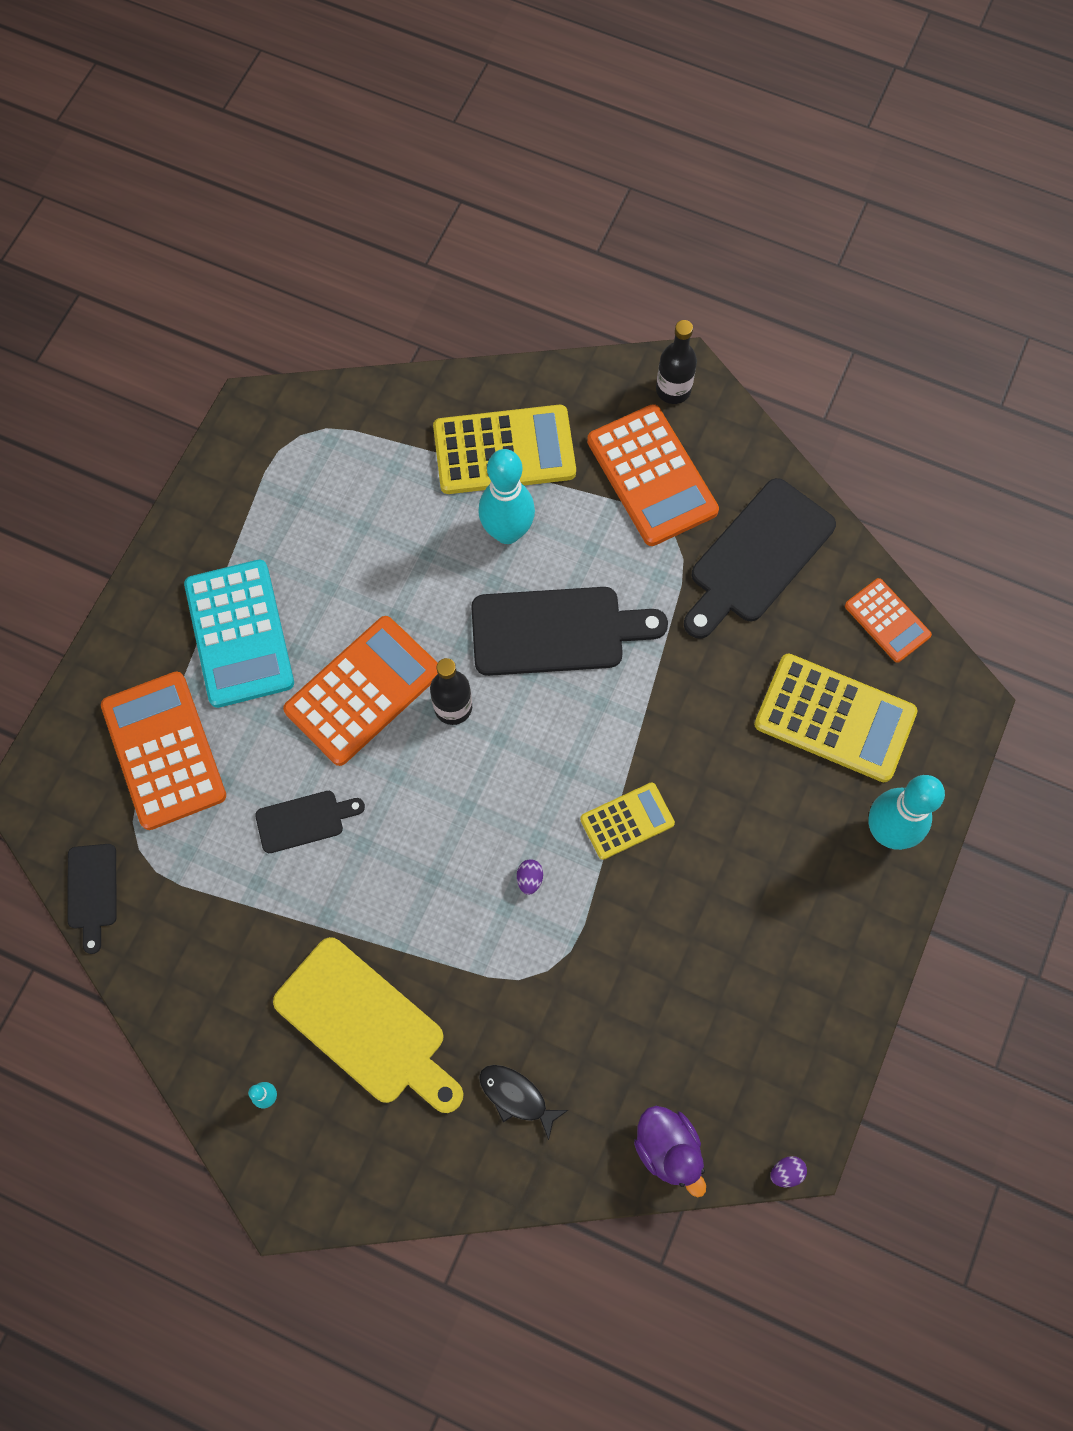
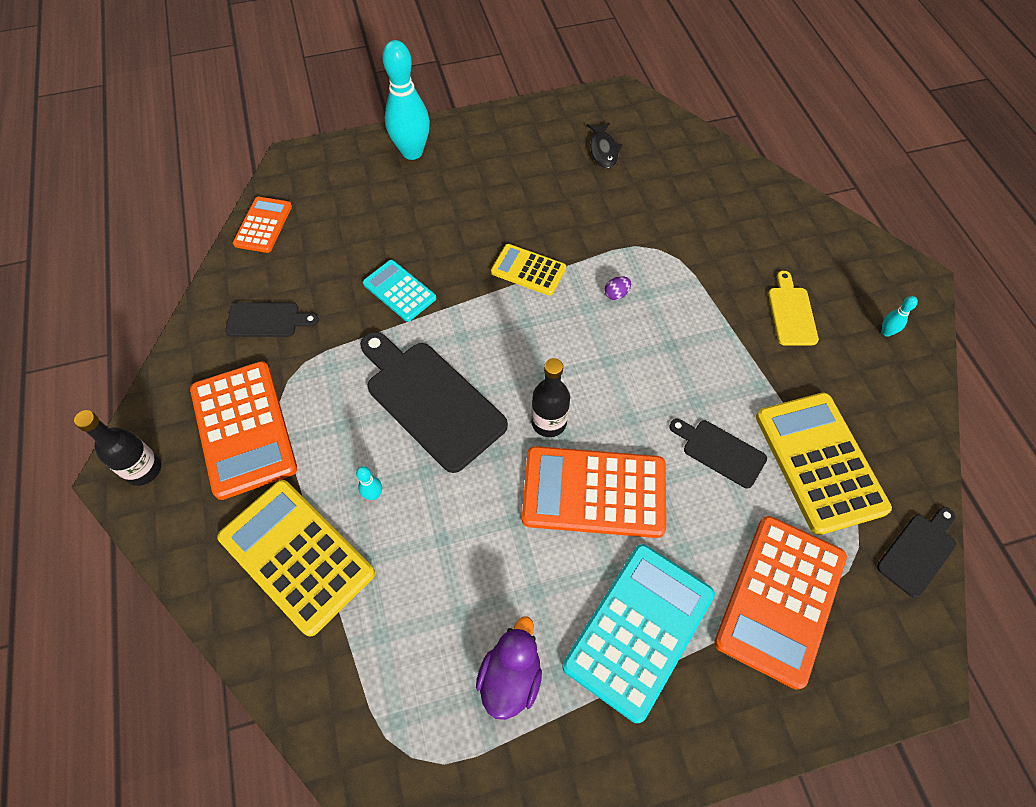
camera: 130 degrees left, 10 degrees down
yellow cutting board [273,937,464,1113] -> yellow cutting board [768,271,819,346], size x0.53
turquoise bowling pin [478,449,535,544] -> turquoise bowling pin [356,466,382,500], size x0.41
black fish [479,1065,568,1140] -> black fish moved to [586,123,622,169]
orange calculator [587,404,719,546] -> orange calculator turned 135 degrees clockwise [190,361,297,500]
purple duck [634,1106,706,1197] -> purple duck moved to [476,617,542,720]
black cutting board [684,478,836,639] -> black cutting board [225,303,319,337], size x0.53
yellow calculator [754,654,918,782] -> yellow calculator moved to [756,393,892,535]
purple egg [770,1156,807,1187] -> none
none -> turquoise calculator [363,260,436,322]

